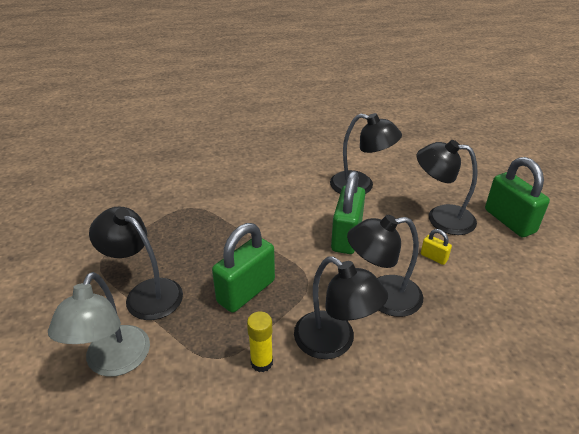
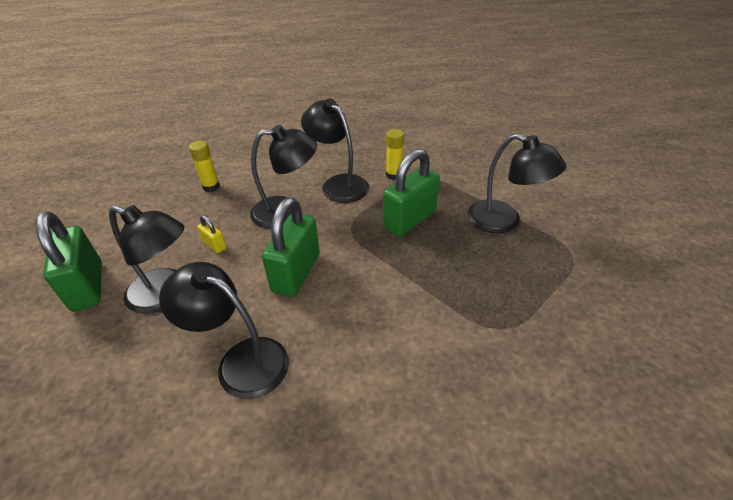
camera: 175 degrees left, 5 degrees up
grey lamp [48,272,150,377] -> none
none -> yellow glue stick [189,141,220,192]

